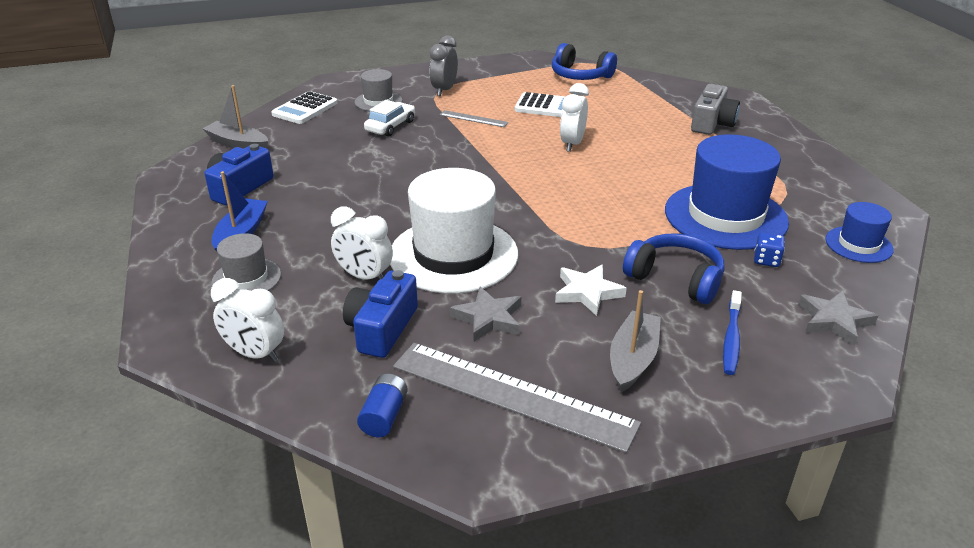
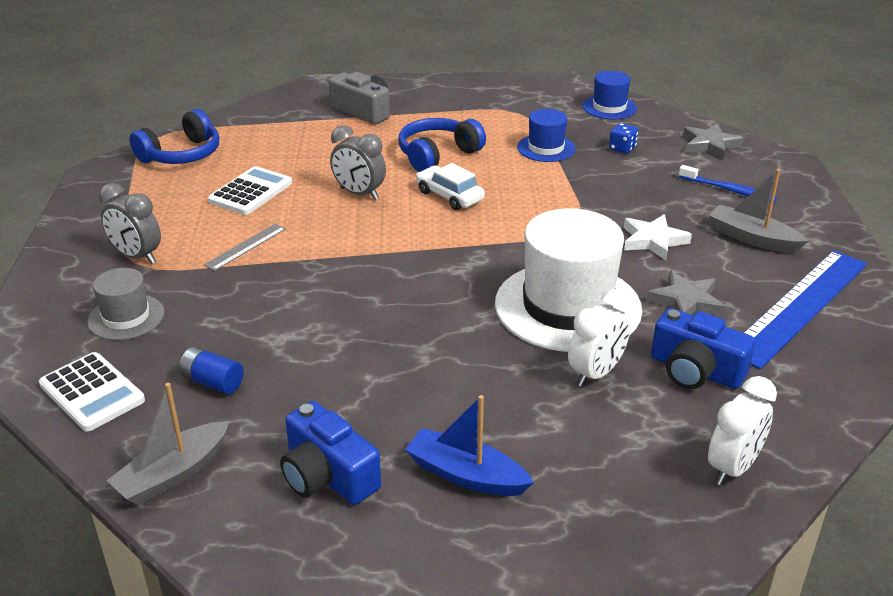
camera: 75 degrees left, 0 degrees up
grey hat [212,233,281,291] -> none
blue battery [357,374,408,437] -> blue battery moved to [179,347,244,394]
white car [364,100,415,137] -> white car moved to [416,163,485,210]
grey ruler [393,343,641,453] -> blue ruler [744,250,867,369]
white clock [560,83,589,152] -> grey clock [330,125,386,200]
blue headphones [623,233,724,304] -> blue headphones moved to [399,118,486,172]
blue hat [665,134,789,250] -> blue hat [517,109,576,162], size x0.50

